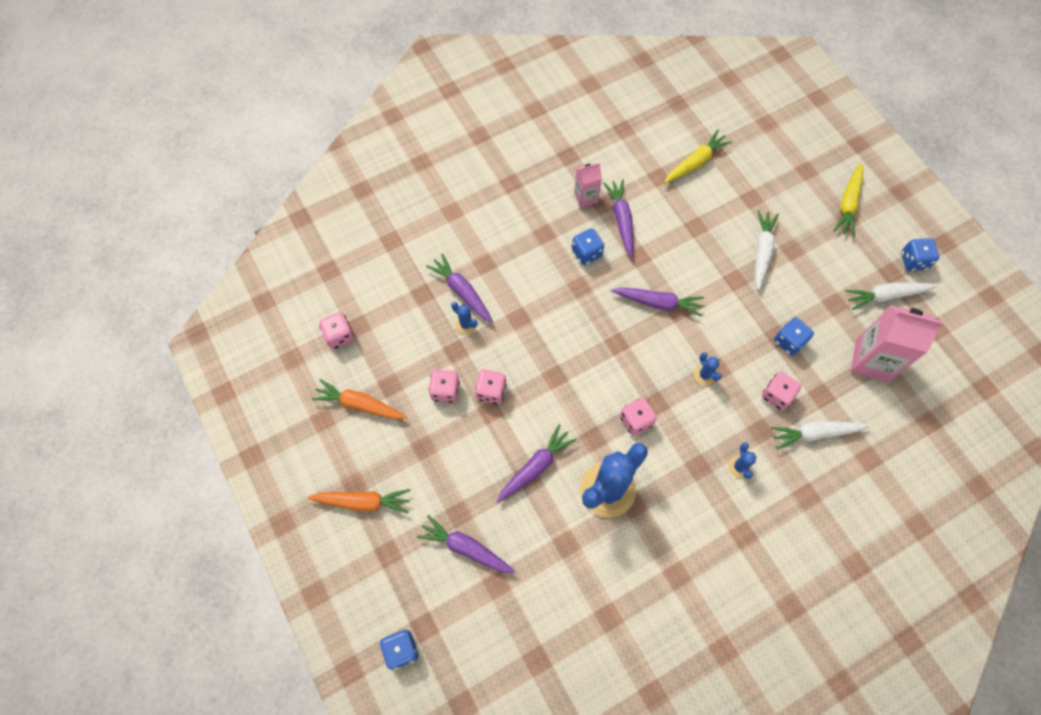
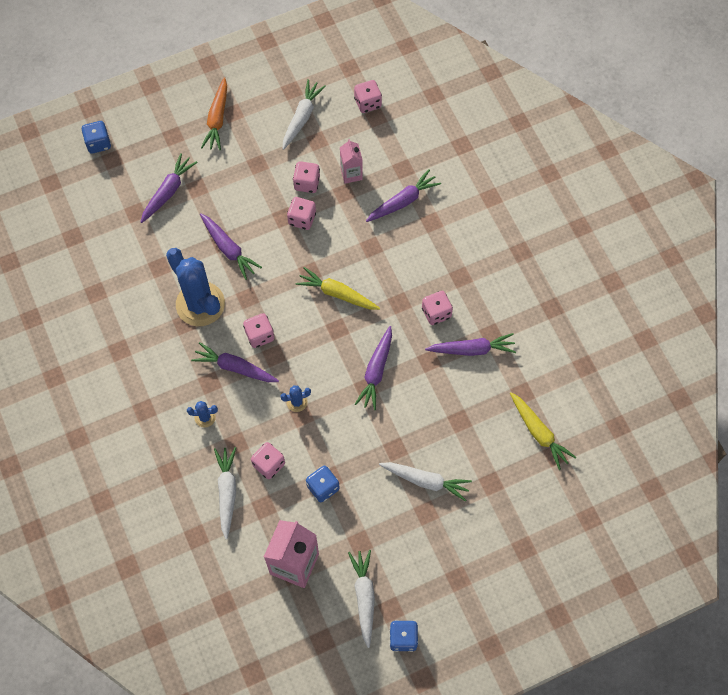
camera: 95 degrees right, 0 degrees up
orange carrot [311,379,407,419] -> white carrot [283,79,326,150]
blue cactus [451,302,477,334] -> none
blue dice [572,228,604,265] -> pink dice [422,291,453,325]
pink carton [574,163,602,208] -> pink carton moved to [340,139,363,184]
yellow carrot [833,163,863,237] -> yellow carrot moved to [295,267,380,310]
none -> purple carrot [191,342,279,382]

